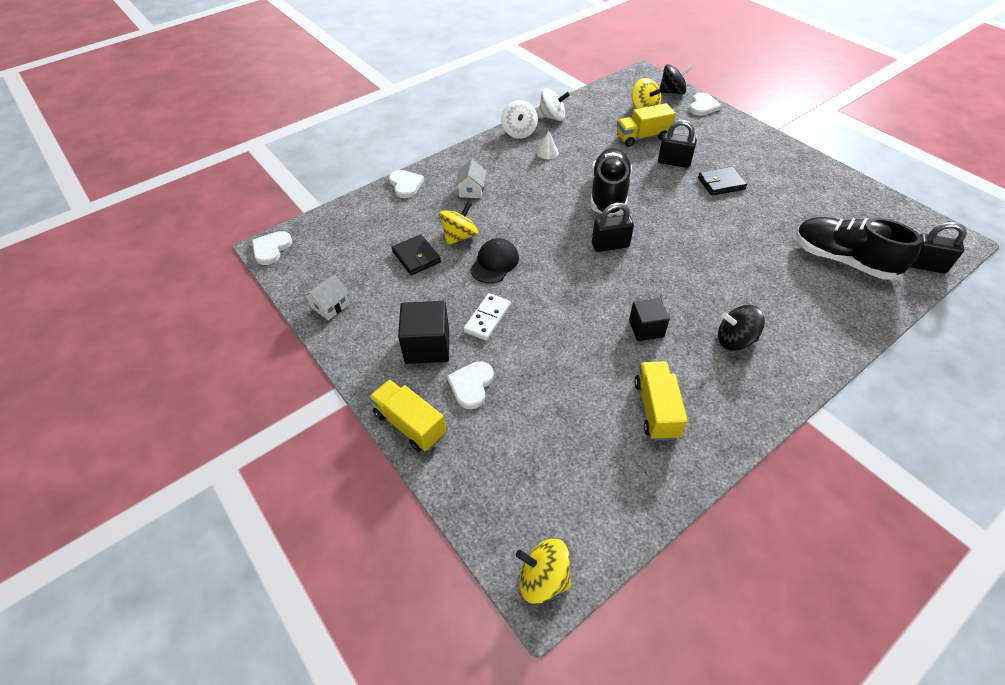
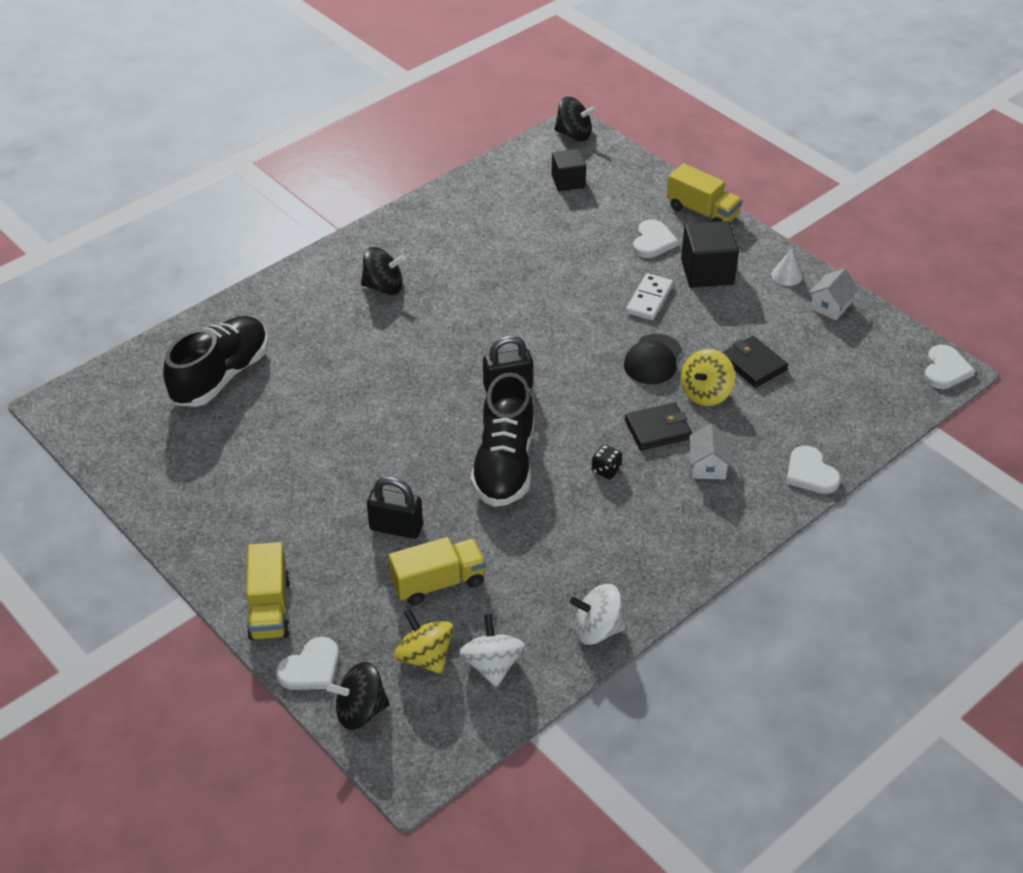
camera: 175 degrees right, 5 degrees down
white spinning top [501,100,538,139] -> white spinning top moved to [459,614,525,687]
yellow spinning top [516,539,571,604] -> black spinning top [554,97,596,141]
white cone [537,131,559,159] -> white cone moved to [772,249,803,286]
black cube [629,298,670,341] -> black cube moved to [551,149,586,191]
yellow truck [634,361,688,440] -> yellow truck moved to [246,542,290,640]
white heart [689,92,722,116] -> white heart turned 150 degrees counterclockwise [276,637,339,690]
black wallet [698,167,747,196] -> black wallet moved to [625,402,692,450]
black shoe [796,217,922,280] -> black shoe turned 90 degrees counterclockwise [163,316,268,407]
black padlock [910,222,967,273] -> none
none -> black dice [592,444,622,479]

